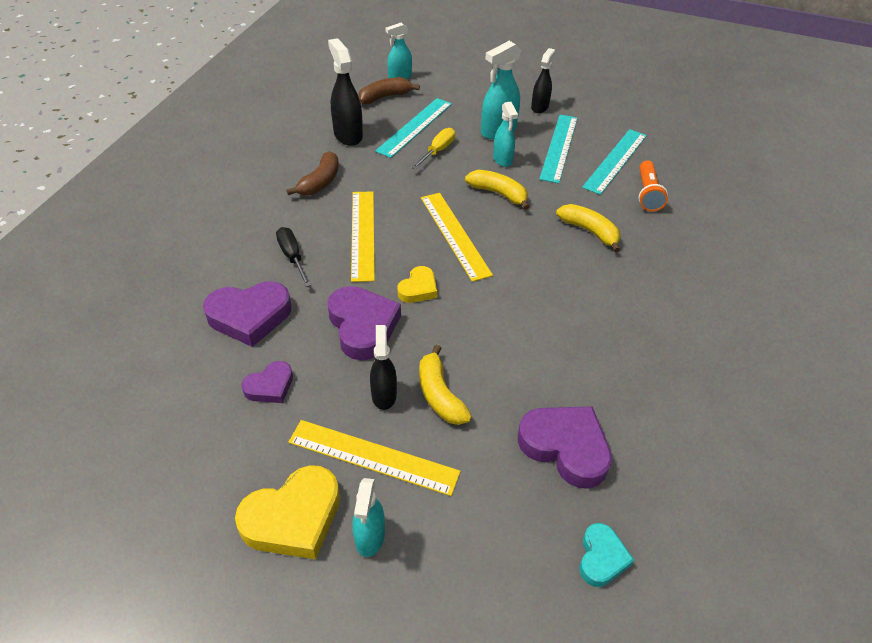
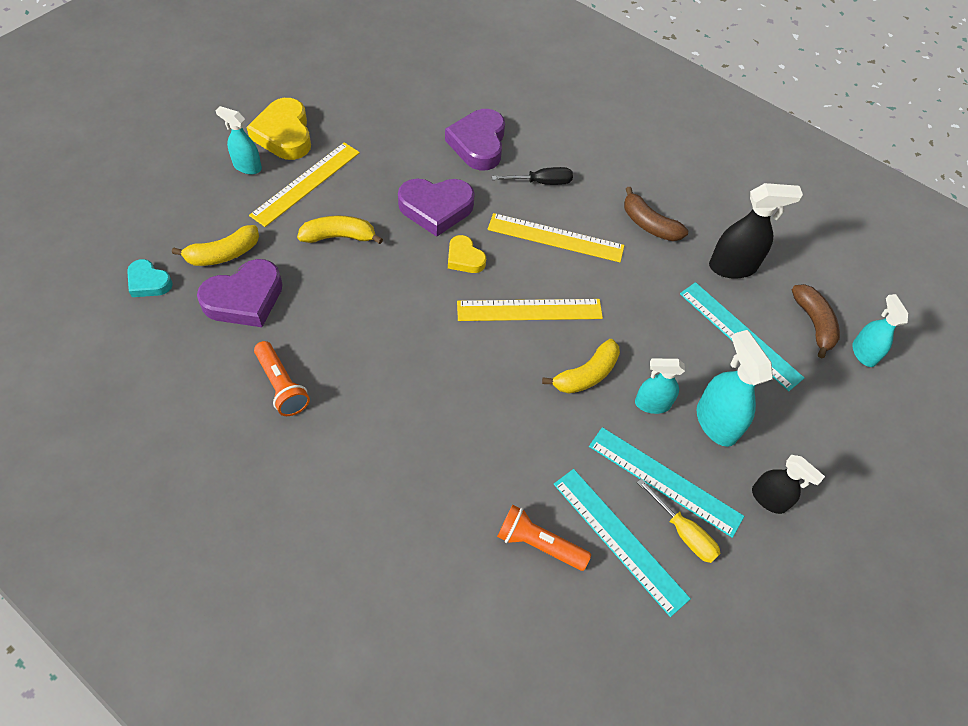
camera: 105 degrees right, 10 degrees up
purple heart [242,361,293,403] -> none
black spray bottle [370,325,397,410] -> none
yellow screwdriver [412,128,455,169] -> yellow screwdriver moved to [637,479,721,563]
yellow banana [556,204,621,252] -> yellow banana moved to [172,225,259,266]
none -> orange flashlight [254,341,310,416]

